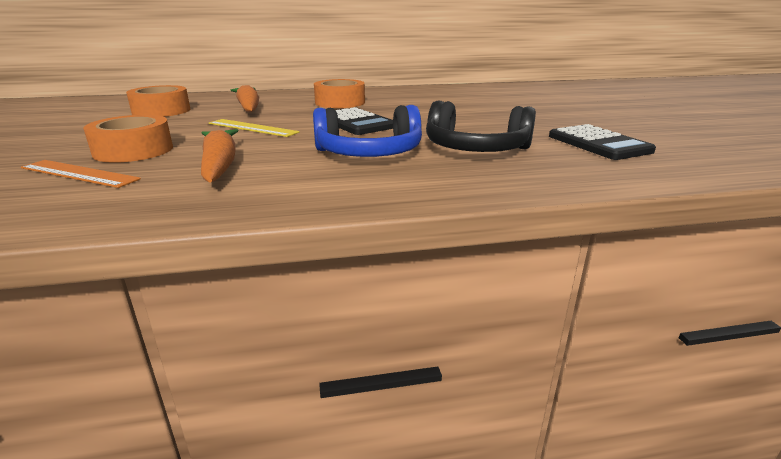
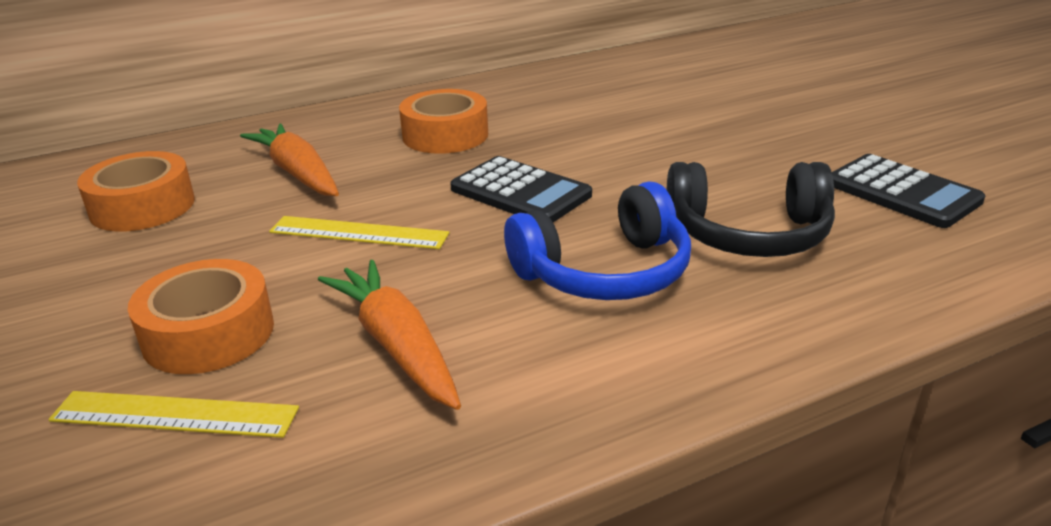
camera: 15 degrees left, 5 degrees up
orange ruler [21,160,141,188] -> yellow ruler [48,391,299,438]

